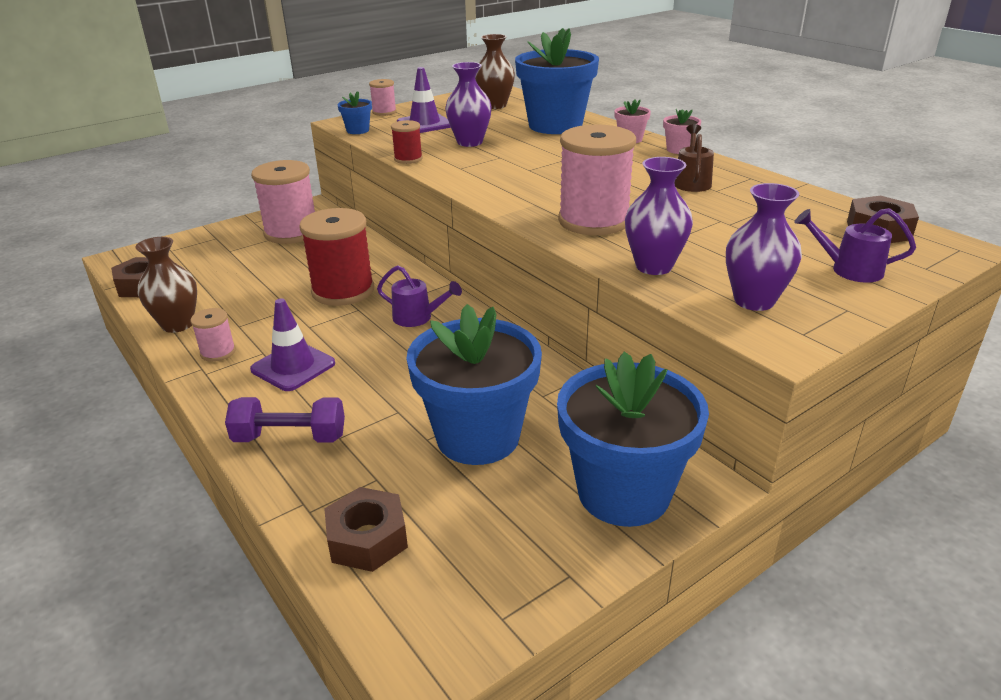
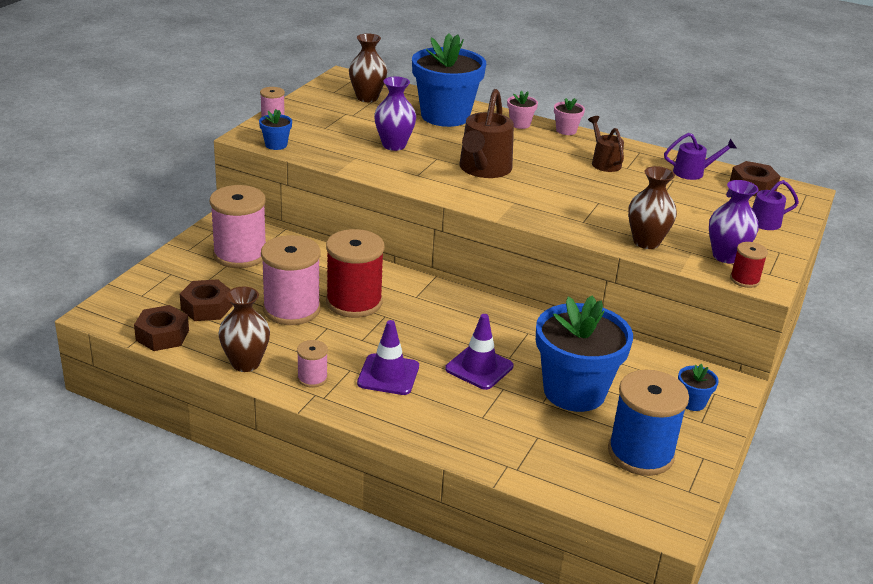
camera: 30 degrees left, 0 degrees up
purple dumbbell [225,397,345,443] -> none
brown nut [324,487,408,572] -> brown nut moved to [180,279,233,321]
purple watering can [377,265,462,327] -> purple watering can moved to [664,133,737,180]
red spool [391,120,423,164] -> red spool moved to [730,242,768,288]
purple traffic cone [397,67,451,133] -> purple traffic cone moved to [445,314,513,390]
blue flower pot [557,352,709,527] -> blue flower pot [678,364,719,411], size x0.42
pink spool [558,124,636,235] -> pink spool moved to [261,235,321,325]
purple vase [625,157,693,275] -> brown vase [628,166,677,249]
none -> brown watering can [459,89,514,178]
none -> blue spool [608,370,689,476]

